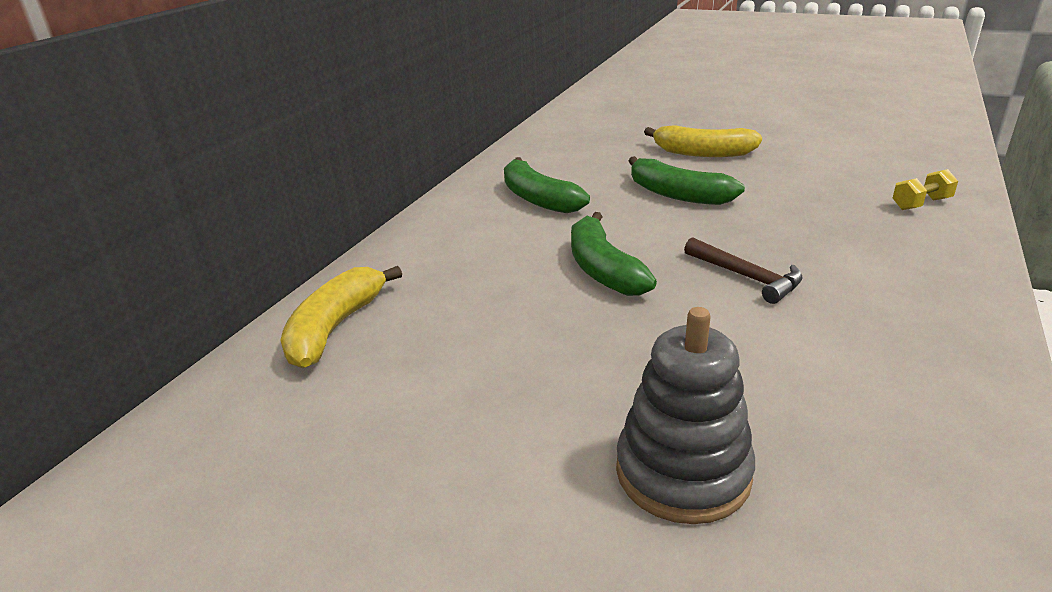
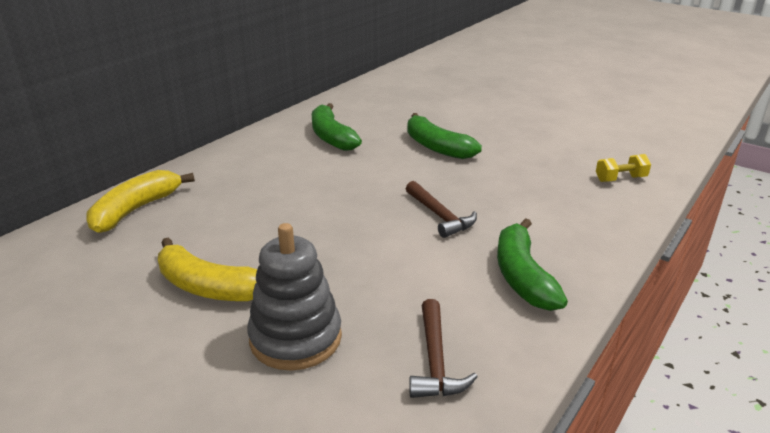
camera: 10 degrees right, 0 degrees up
green banana [571,212,657,296] -> green banana moved to [497,218,568,311]
yellow banana [644,125,762,157] -> yellow banana moved to [158,237,257,301]
none -> brown hammer [409,299,478,398]

